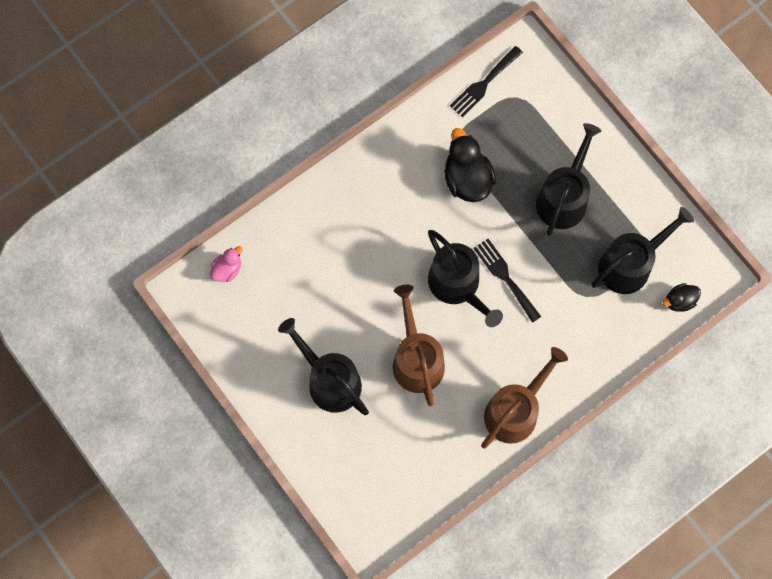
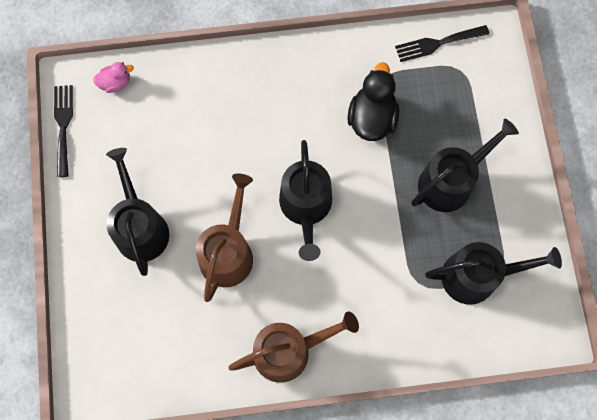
camera: 30 degrees right, 0 degrees up
black fork [473,239,541,323] -> black fork moved to [54,85,73,177]
black duck [663,283,701,312] -> none

